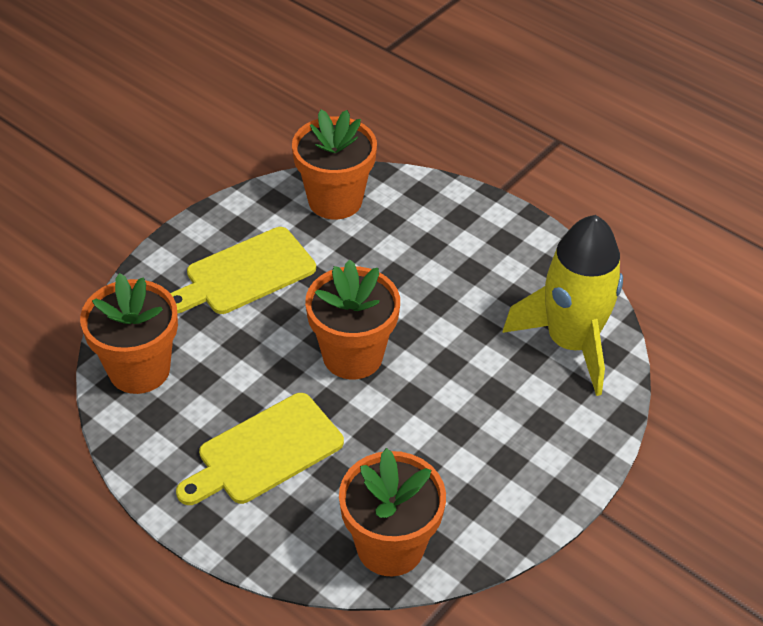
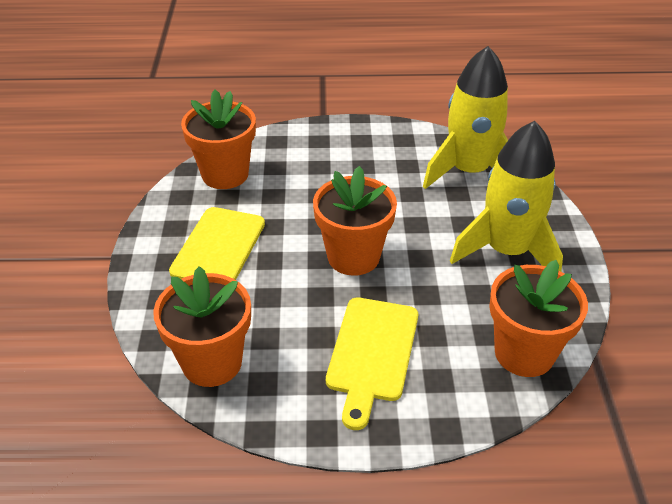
camera: 40 degrees left, 5 degrees down
none -> yellow rocket [450,121,563,271]

